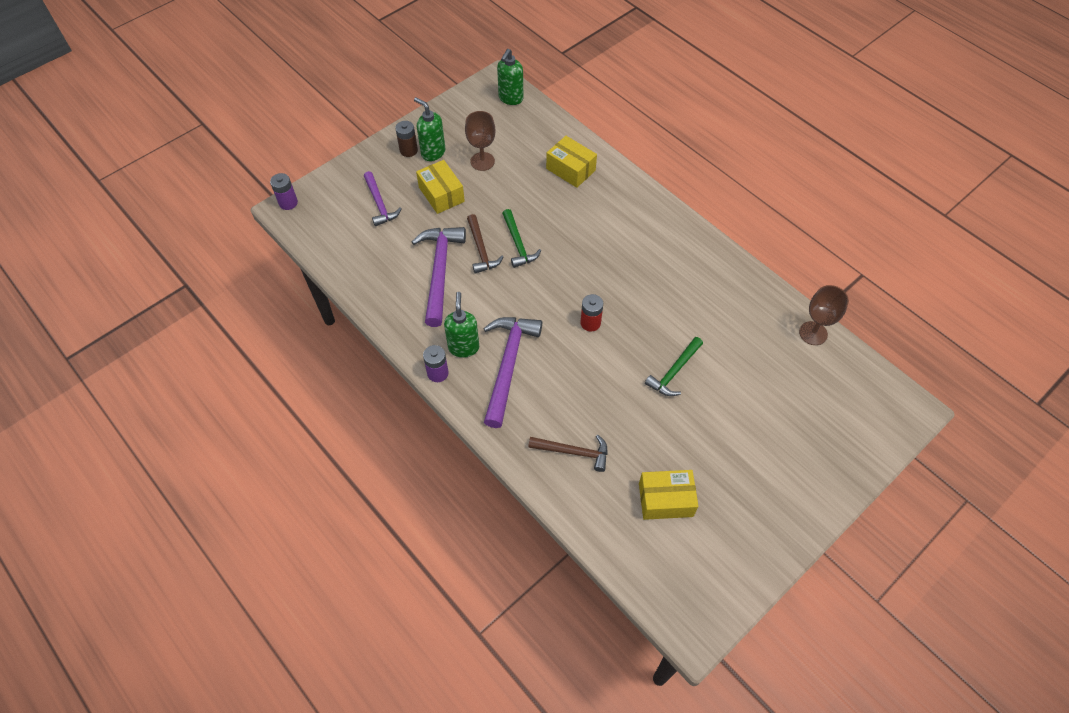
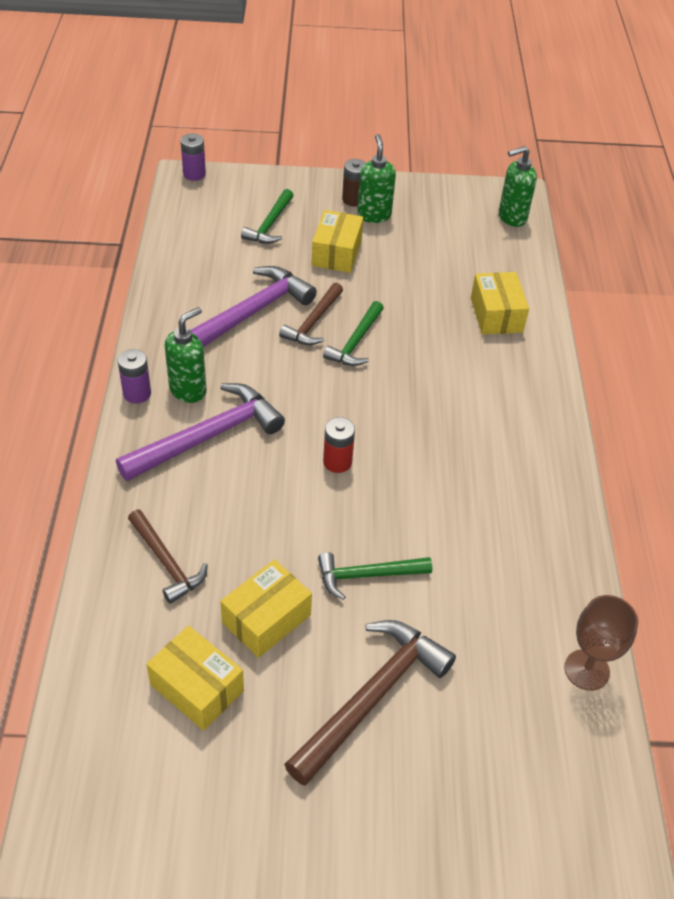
camera: 40 degrees right, 10 degrees down
purple hammer [364,171,402,226] -> green hammer [241,189,294,244]
brown goblet [465,111,495,171] -> none
none -> yellow box [220,559,312,658]
none -> brown hammer [284,620,456,786]

